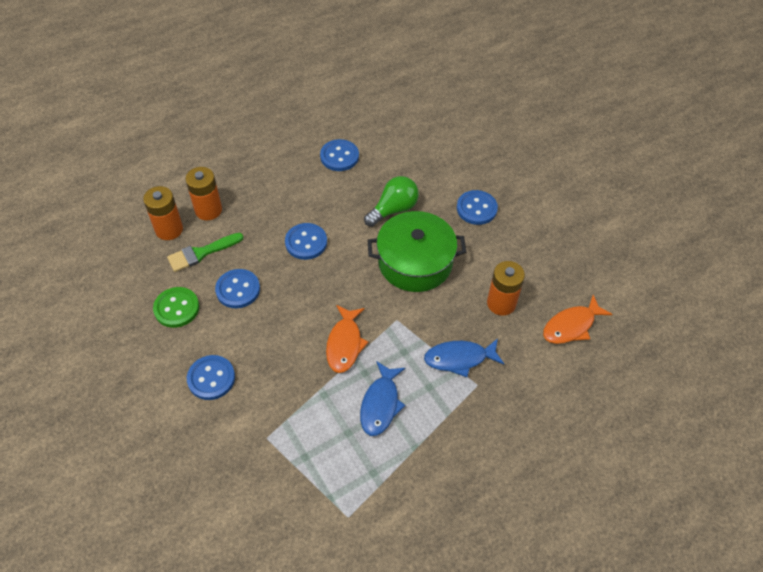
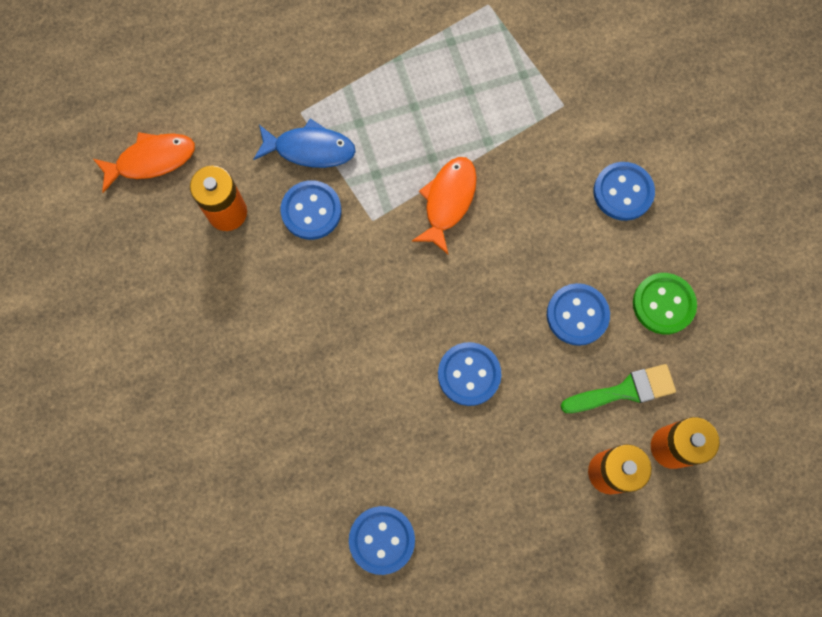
camera: 165 degrees left, 20 degrees up
blue fish [360,361,406,436] -> none
green light bulb [364,176,419,227] -> none
green pot [368,211,466,292] -> none
blue button [457,190,498,225] -> blue button moved to [281,180,341,240]

